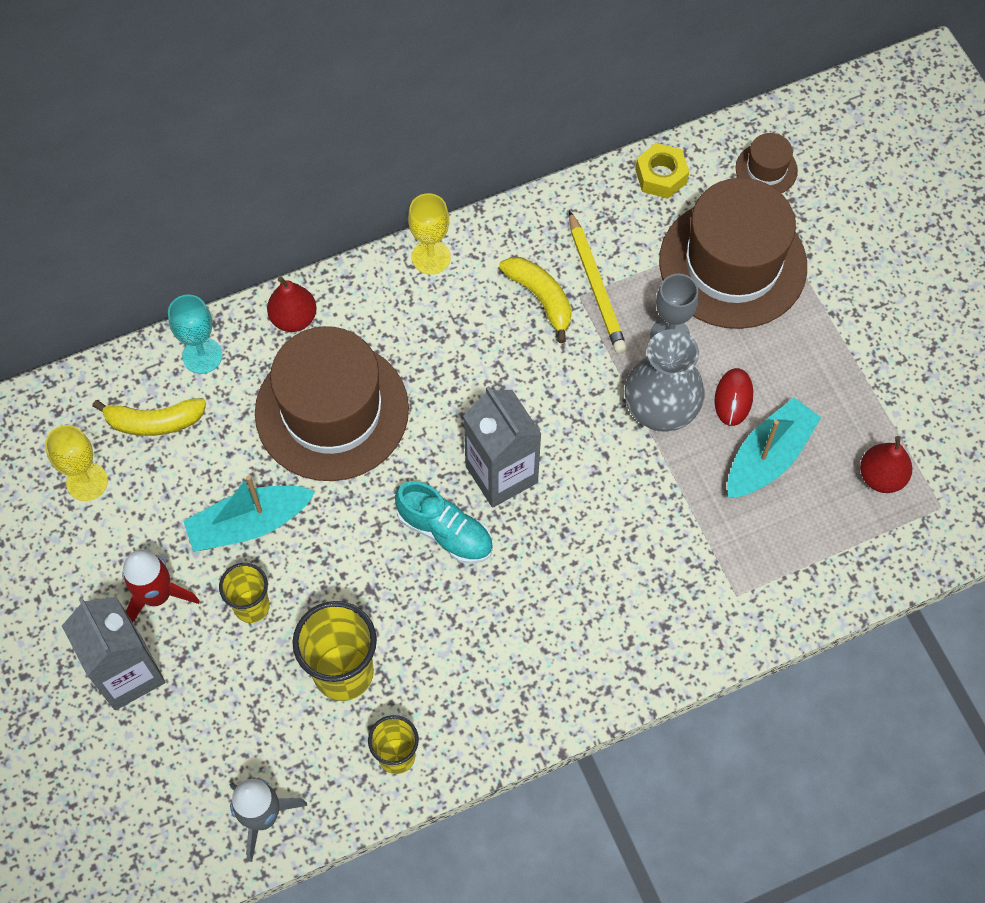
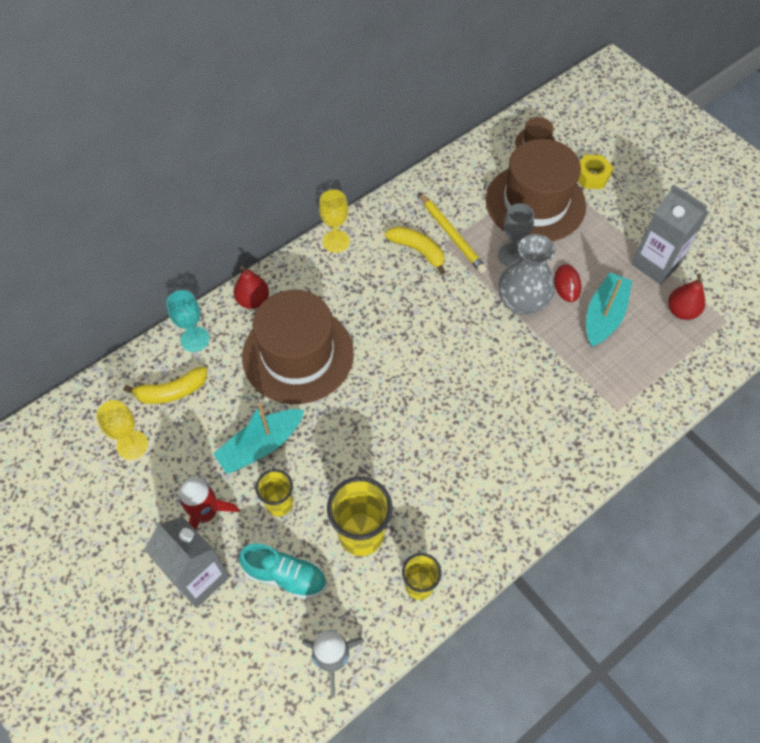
camera: 15 degrees left, 5 degrees down
turquoise shoe [395,481,493,564] -> turquoise shoe moved to [239,544,326,599]
grey carton [463,386,541,508] -> grey carton moved to [632,185,709,284]
yellow nut [635,143,689,199] -> yellow nut moved to [578,155,614,189]

